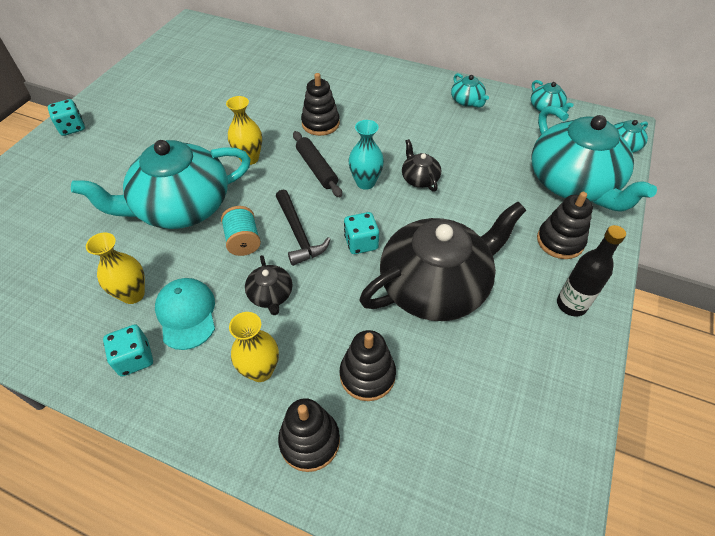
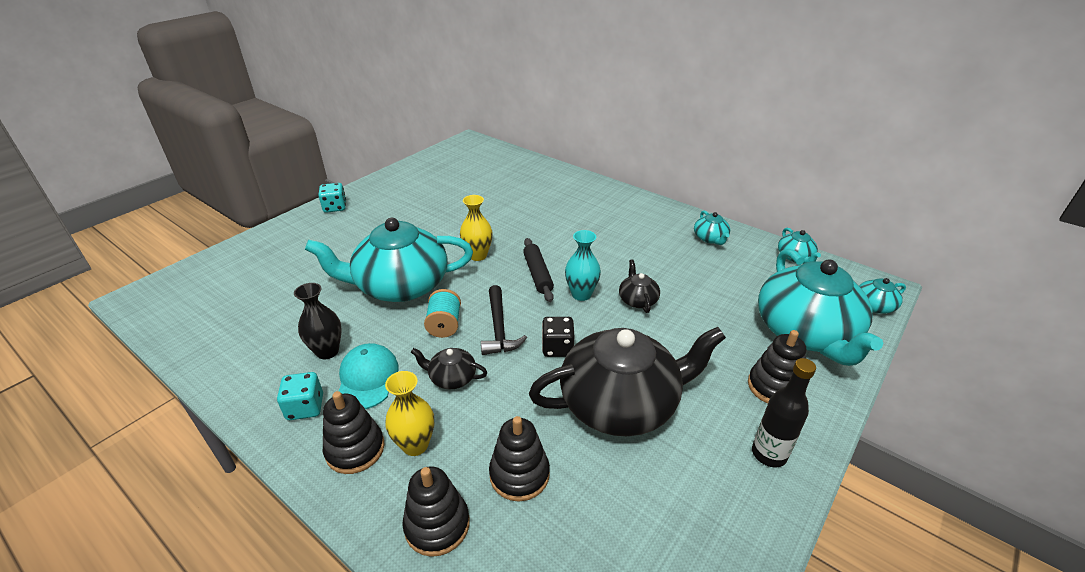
camera: 15 degrees right, 15 degrees down
yellow vase [86,232,145,304] -> black vase [294,283,342,359]
black teapot [245,255,292,315] -> black teapot turned 105 degrees clockwise [411,348,487,389]
black stacking toy [301,73,340,136] -> black stacking toy moved to [323,391,385,474]
turquoise dice [344,212,379,254] -> black dice [542,317,574,357]

